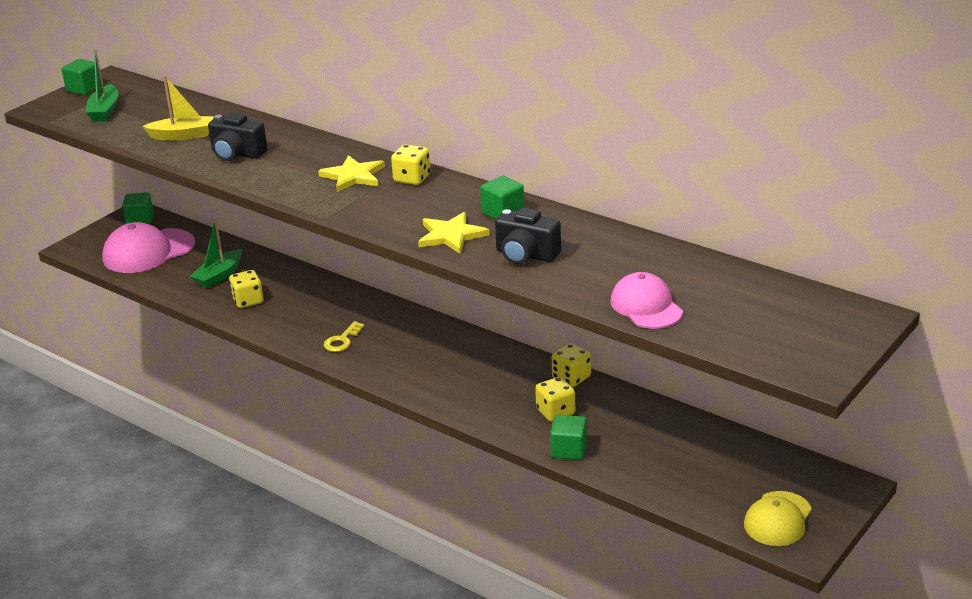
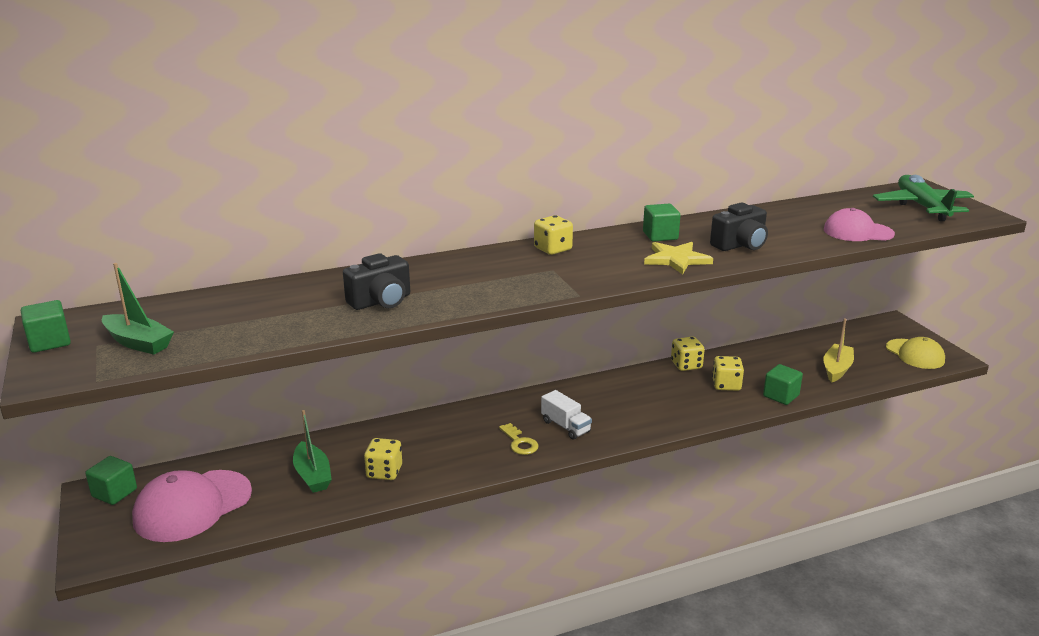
camera: 60 degrees left, 5 degrees down
pink cap [102,222,195,273] -> pink cap turned 45 degrees clockwise [132,470,252,542]
yellow boat [142,75,214,140] -> yellow boat moved to [823,319,854,383]
yellow star [318,155,385,192] -> none
none -> white truck [541,390,592,440]
none -> green plane [873,175,974,221]

